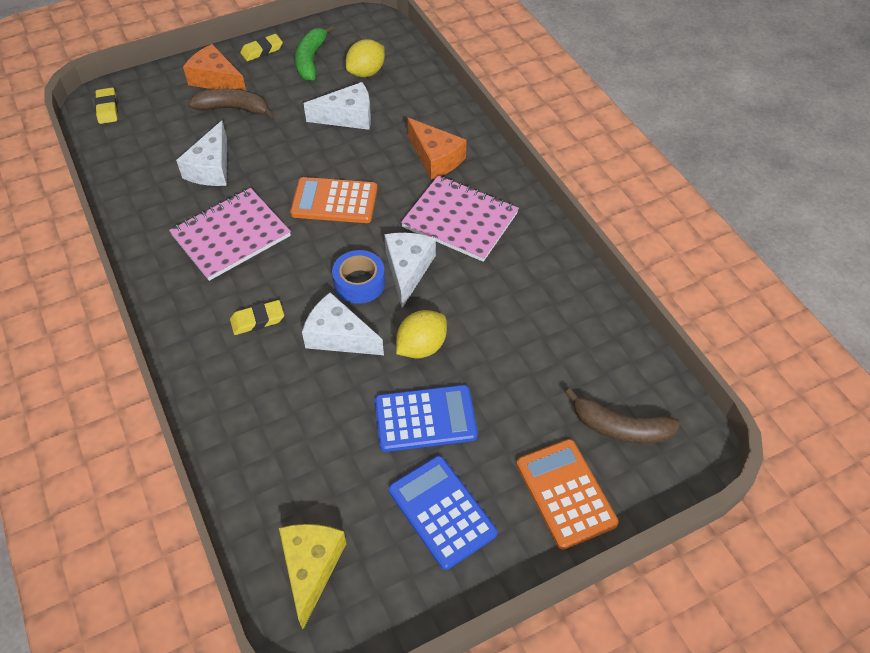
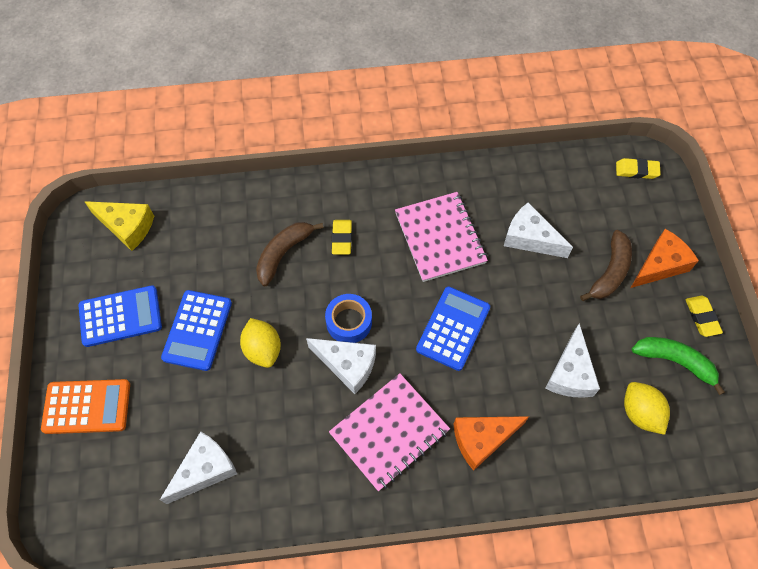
camera: 110 degrees right, 10 degrees up
orange calculator [290,177,378,223] -> blue calculator [416,287,490,371]
white cheese [302,292,384,355] -> white cheese moved to [160,432,237,504]
brown banana [565,388,681,444] -> brown banana moved to [256,222,323,286]

